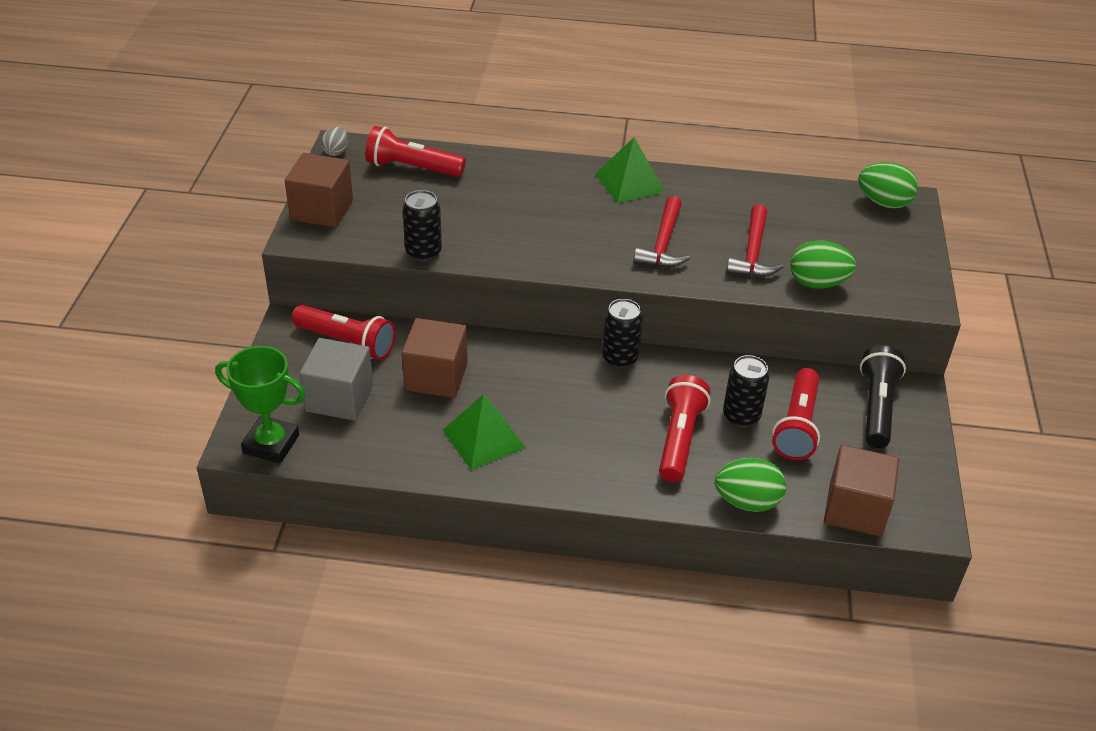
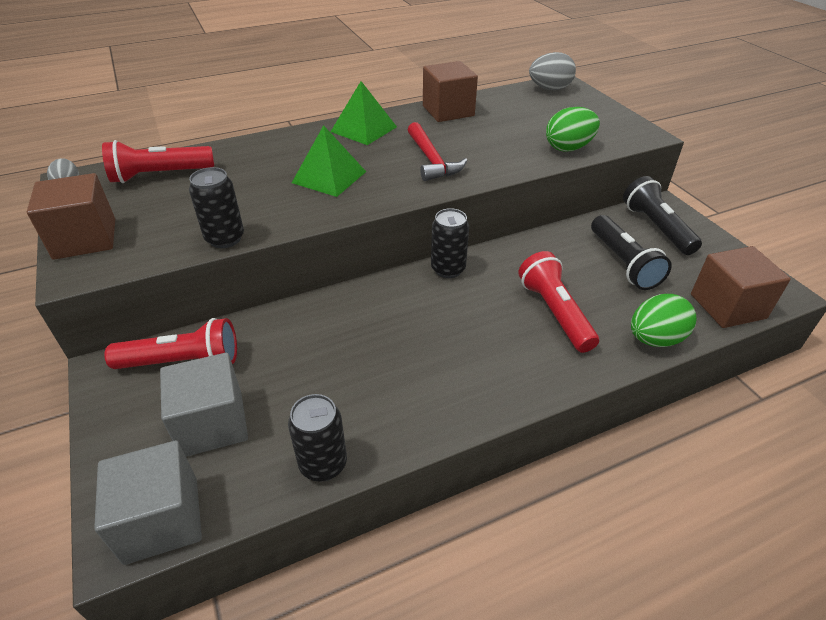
camera: 30 degrees left, 0 degrees up
green trophy [215,346,306,463] -> grey cube [94,440,202,565]
brown cube [402,318,468,398] -> brown cube moved to [423,61,478,122]
green pyramid [443,394,526,470] -> green pyramid moved to [292,125,366,197]
black can [723,355,769,427] -> black can moved to [288,394,347,482]
red hammer [726,204,784,277] -> none
red flashlight [772,368,820,460] -> black flashlight [591,215,672,290]
green egg [858,162,918,209] -> grey egg [529,52,576,90]

